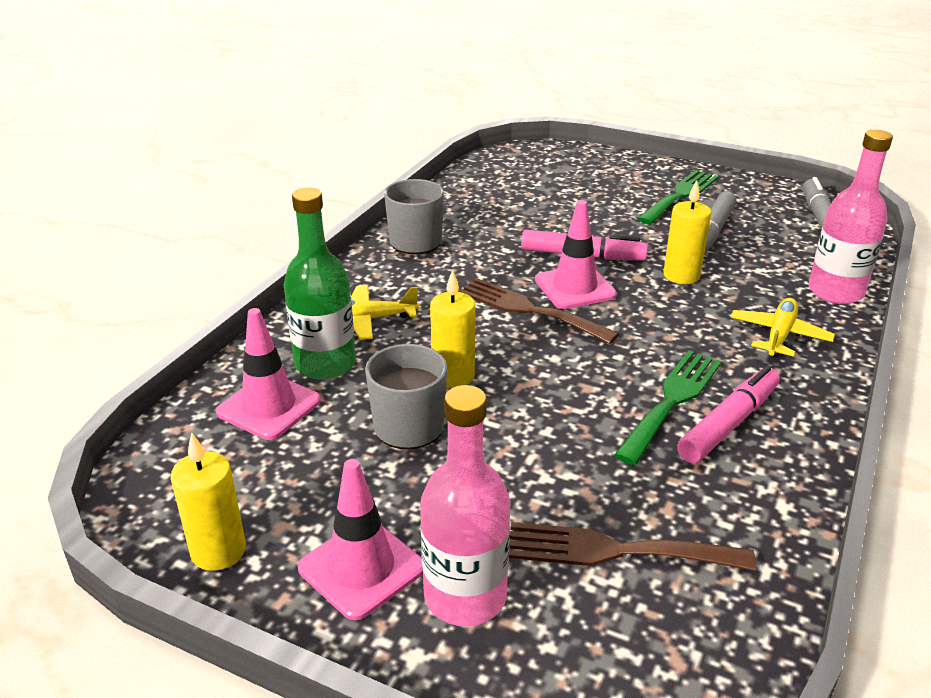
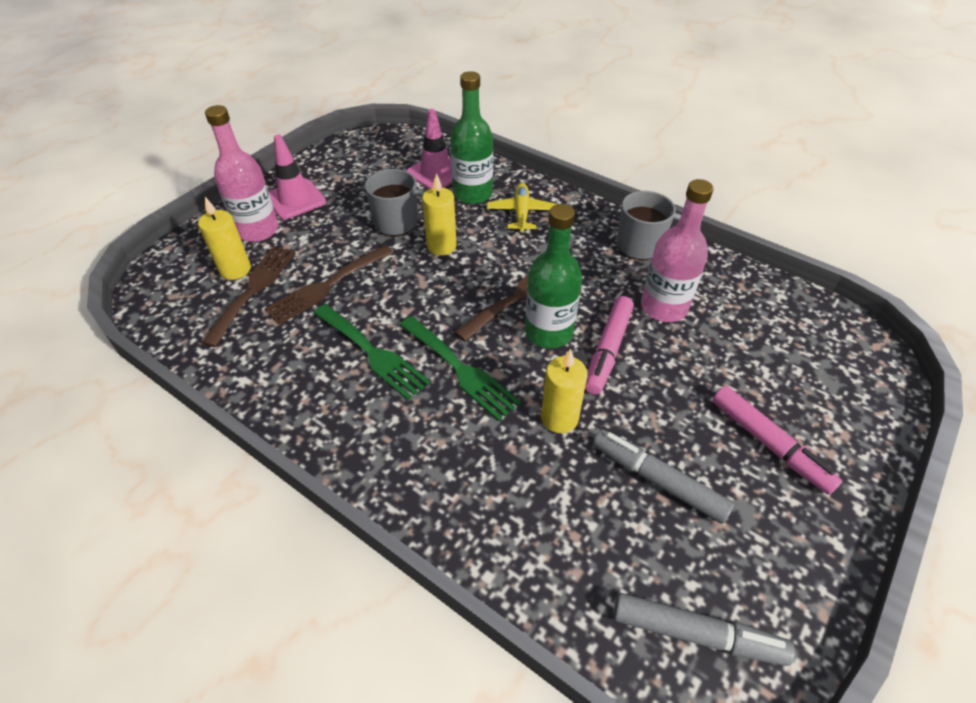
camera: 100 degrees right, 15 degrees up
yellow candle [171,432,246,571] -> yellow candle moved to [198,197,251,280]
pink traffic cone [535,200,617,309] -> green bottle [525,204,582,348]
green fork [638,170,719,224] -> green fork moved to [400,316,521,421]
pink marker [677,366,780,463] -> pink marker moved to [712,386,842,495]
yellow plane [731,298,835,357] -> none
pink bottle [809,130,893,304] -> pink bottle moved to [641,179,713,322]
none -> brown fork [264,245,394,325]

